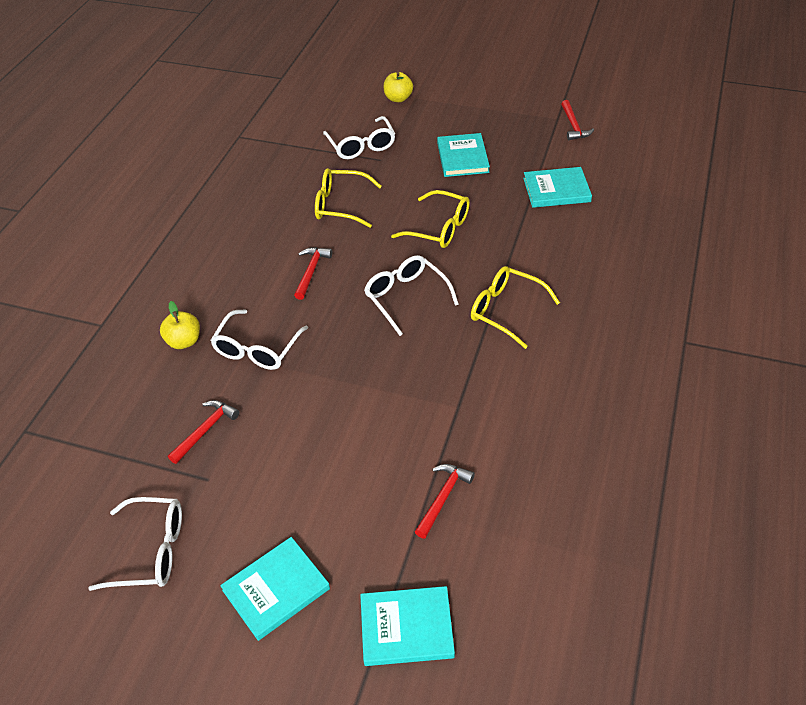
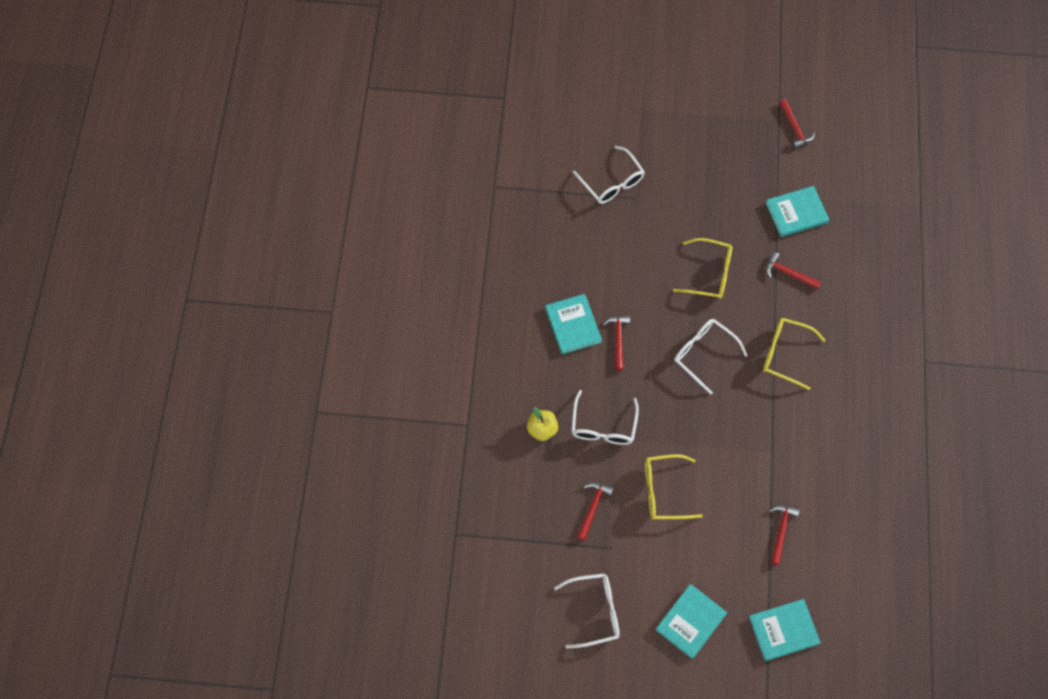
camera: 15 degrees left, 20 degrees up
yellow glasses [315,168,382,228] -> yellow glasses moved to [645,454,703,519]
yellow apple [384,72,413,102] -> none
turquoise book [437,133,490,177] -> turquoise book moved to [545,294,602,355]
none -> red hammer [766,252,822,290]

